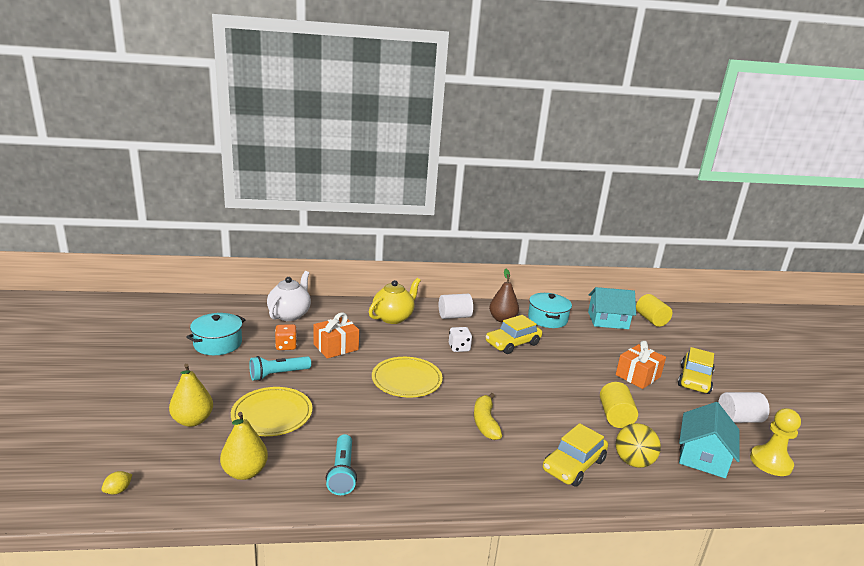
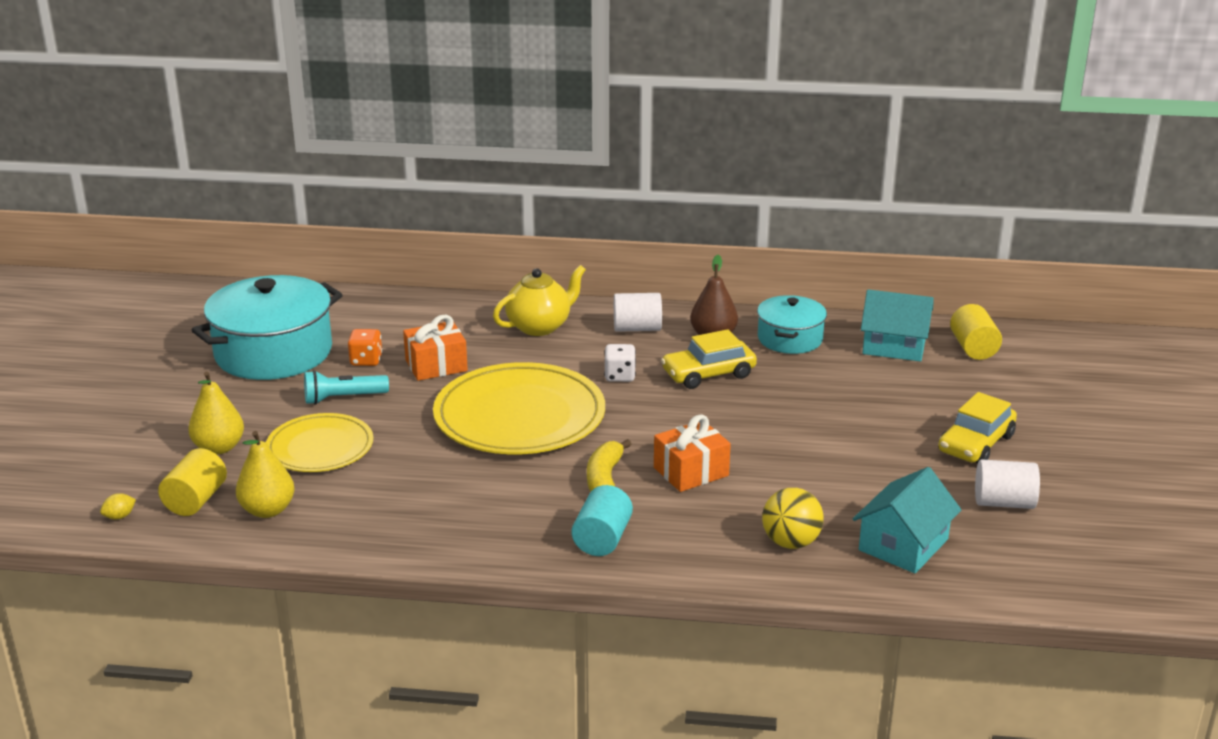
camera: 15 degrees right, 5 degrees up
turquoise pot [186,313,245,355] -> turquoise pot [192,275,343,380], size x1.76
white teapot [267,271,311,321] -> none
turquoise flashlight [326,434,357,495] -> none
yellow plate [372,357,443,397] -> yellow plate [433,362,605,454], size x1.67
yellow car [543,423,608,487] -> none
yellow cylinder [600,382,638,428] -> yellow cylinder moved to [158,448,227,516]
orange gift [616,341,666,389] -> orange gift moved to [654,414,731,492]
yellow pawn [750,408,801,476] -> none
none -> turquoise cylinder [572,485,633,556]

